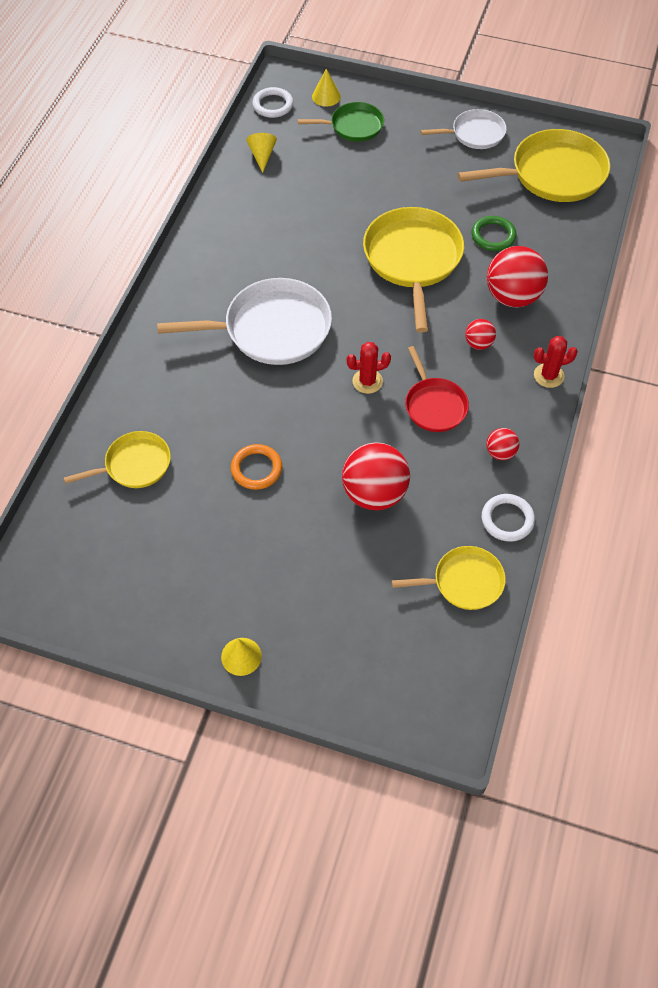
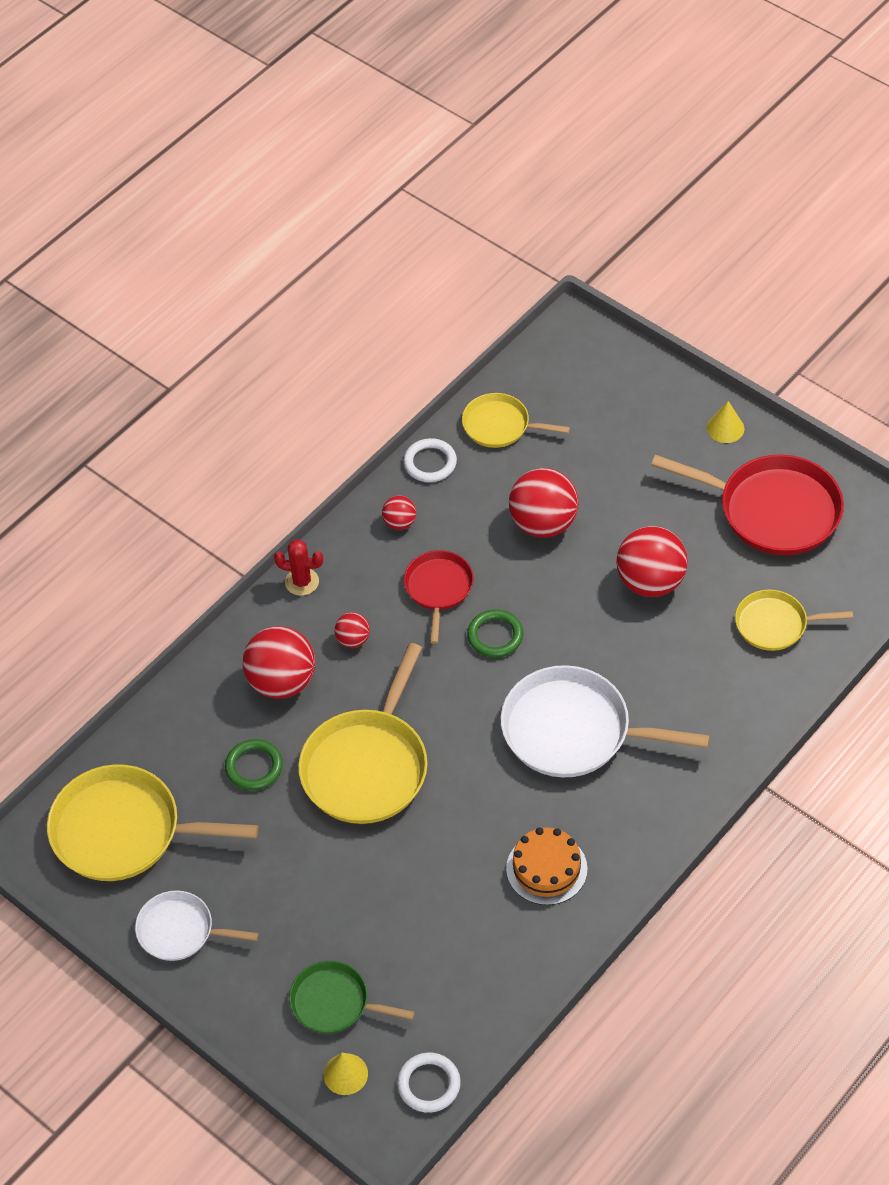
camera: 155 degrees left, 5 degrees down
orange ring [231,444,282,490] -> red ball [616,526,688,597]
yellow cone [246,133,277,173] -> none
red cactus [346,342,391,394] -> green ring [467,609,523,658]
none -> orange cake [506,827,588,905]
none -> red pan [651,454,844,555]

